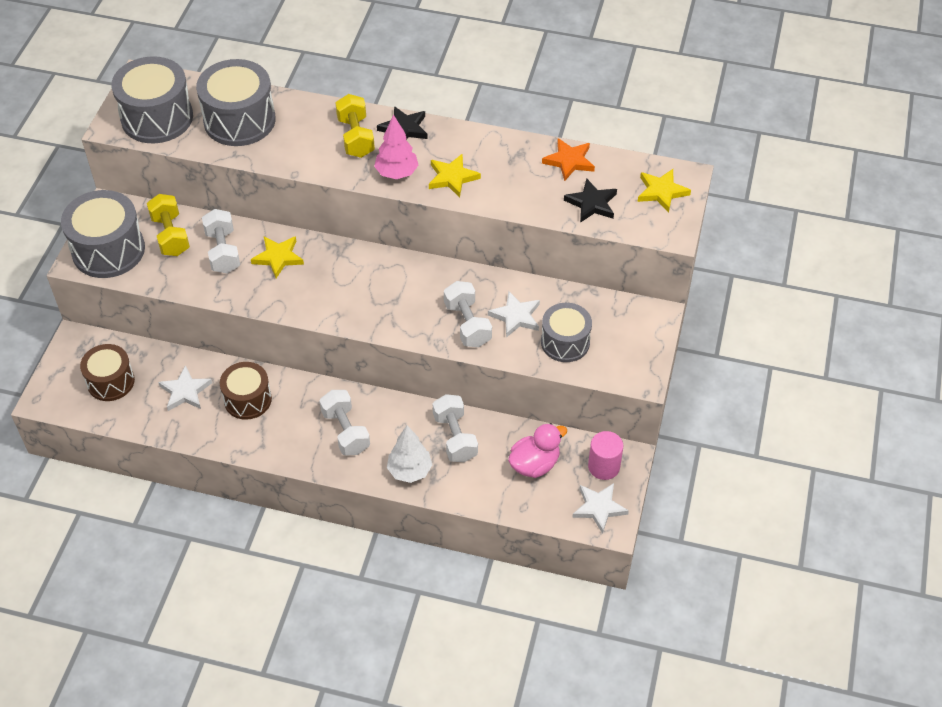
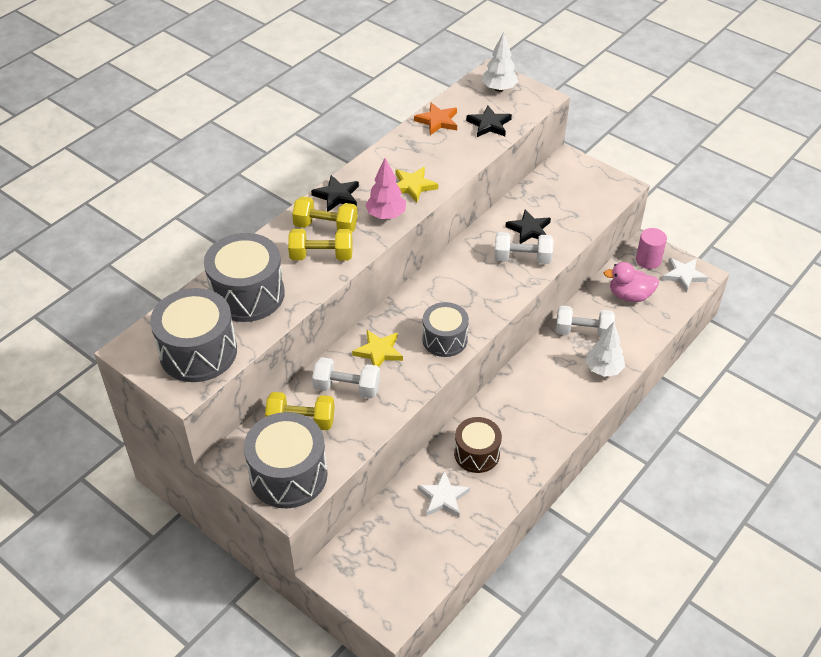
camera: 65 degrees left, 5 degrees down
brown drum [80,344,135,401] -> none
white dumbbell [319,390,370,456] -> none
white star [488,291,540,338] -> black star [505,209,551,244]
pink duck [508,423,568,478] -> pink duck turned 75 degrees counterclockwise [604,262,659,302]
grey drum [541,303,592,362] -> grey drum moved to [422,302,469,357]
yellow star [638,169,691,213] -> white tree [482,32,518,92]
none -> yellow dumbbell [288,229,353,261]

